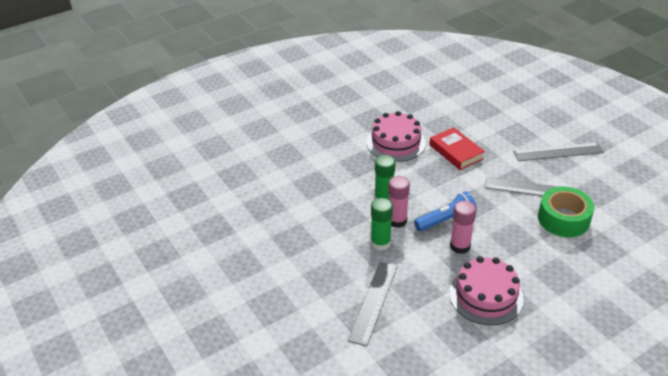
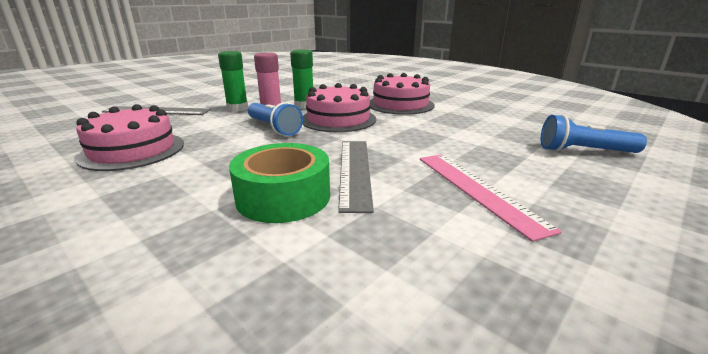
camera: 75 degrees right, 15 degrees down
red book [429,127,485,170] -> none
pink glue stick [450,201,476,254] -> none
grey ruler [513,142,604,161] -> pink ruler [420,154,562,242]
none -> pink cake [303,83,376,132]
none -> blue flashlight [541,114,647,153]

